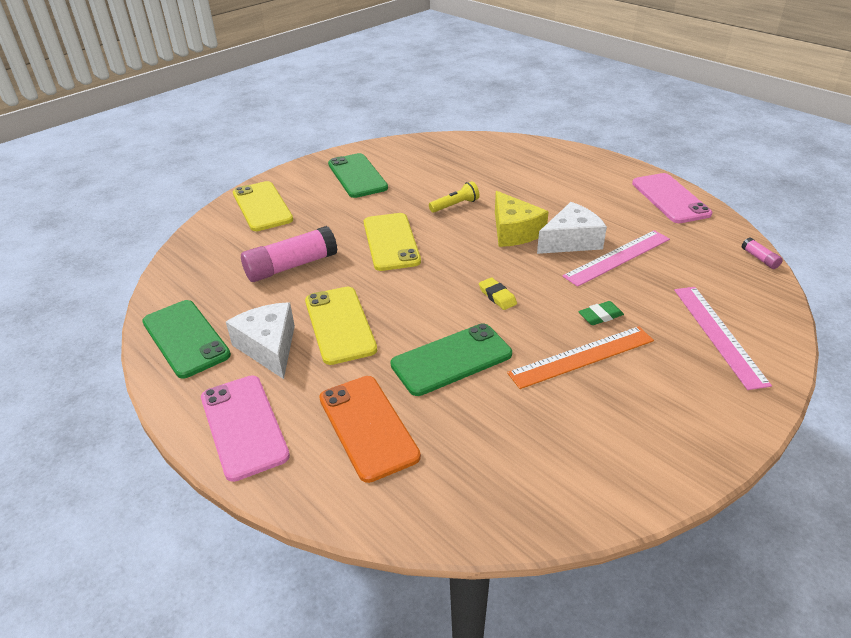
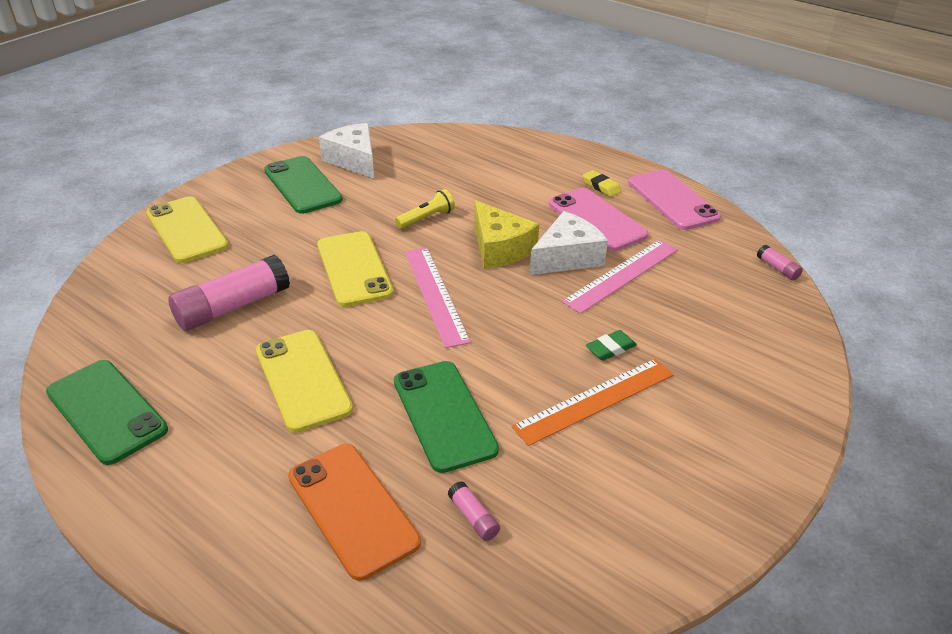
camera: 10 degrees left, 0 degrees up
pink phone [201,375,290,482] -> pink phone moved to [549,188,648,251]
white cheese [226,302,295,379] -> white cheese moved to [319,123,374,179]
green phone [390,323,512,396] -> green phone turned 75 degrees counterclockwise [394,361,499,473]
yellow eraser [479,277,517,310] -> yellow eraser moved to [583,170,621,197]
pink ruler [674,287,772,390] -> pink ruler moved to [405,248,471,348]
none -> pink glue stick [448,481,500,541]

